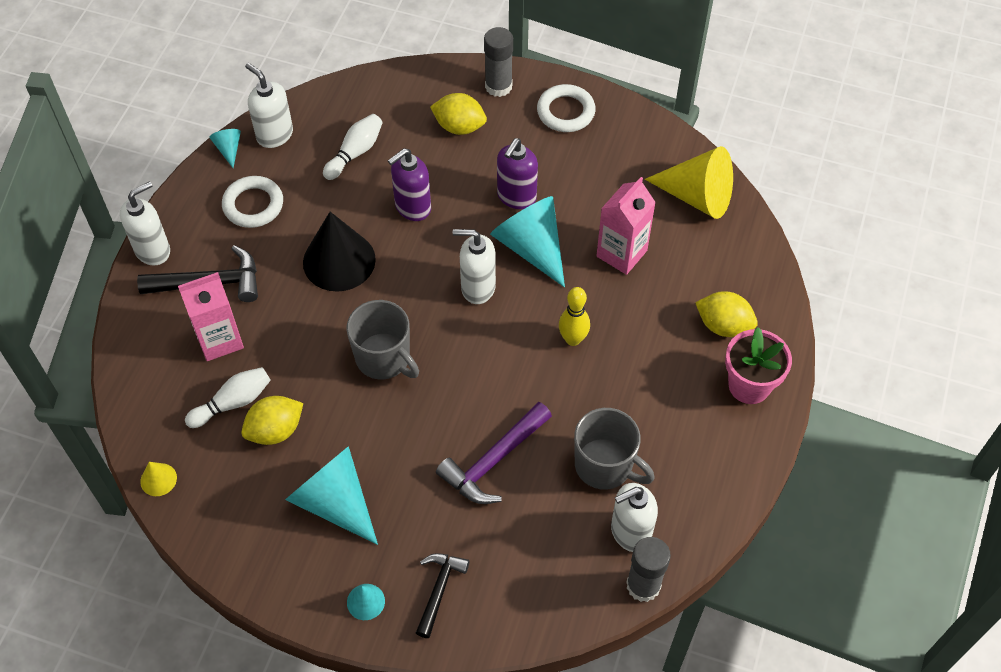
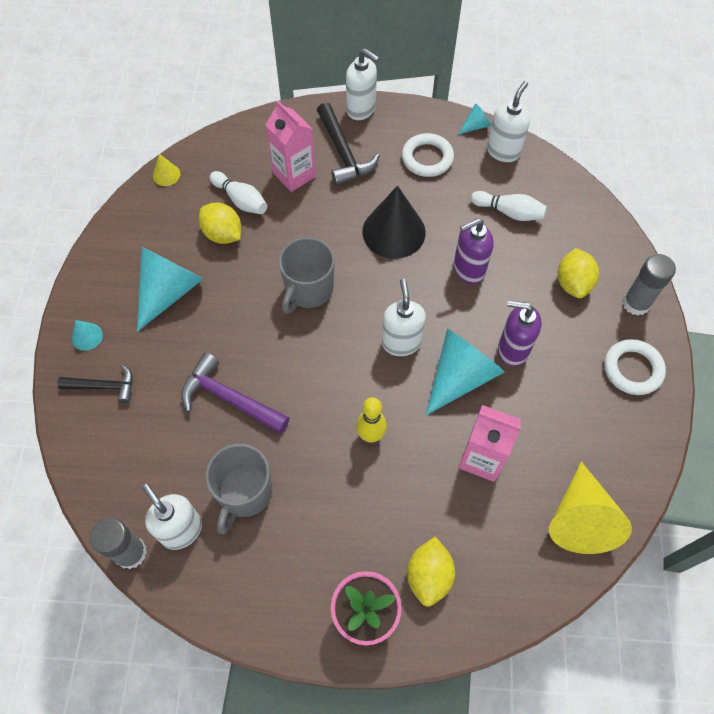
camera: 75 degrees right, 5 degrees up
purple soap dispenser [388,148,431,221] -> purple soap dispenser turned 60 degrees counterclockwise [453,218,494,284]

